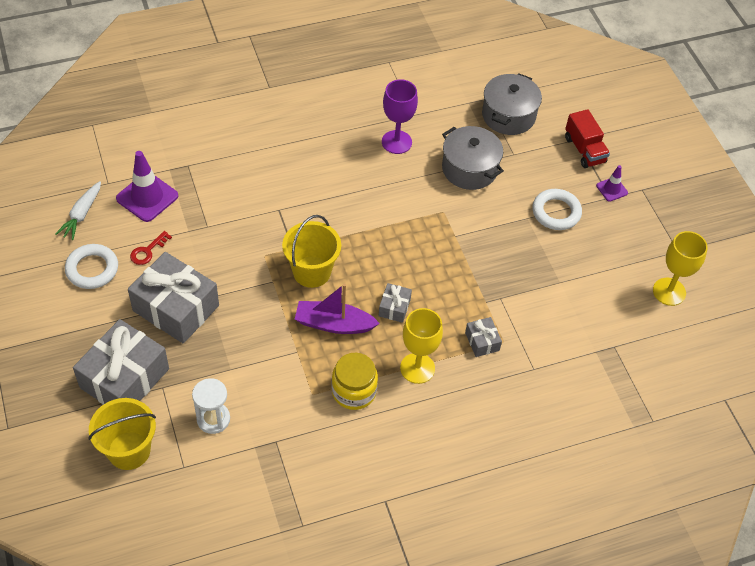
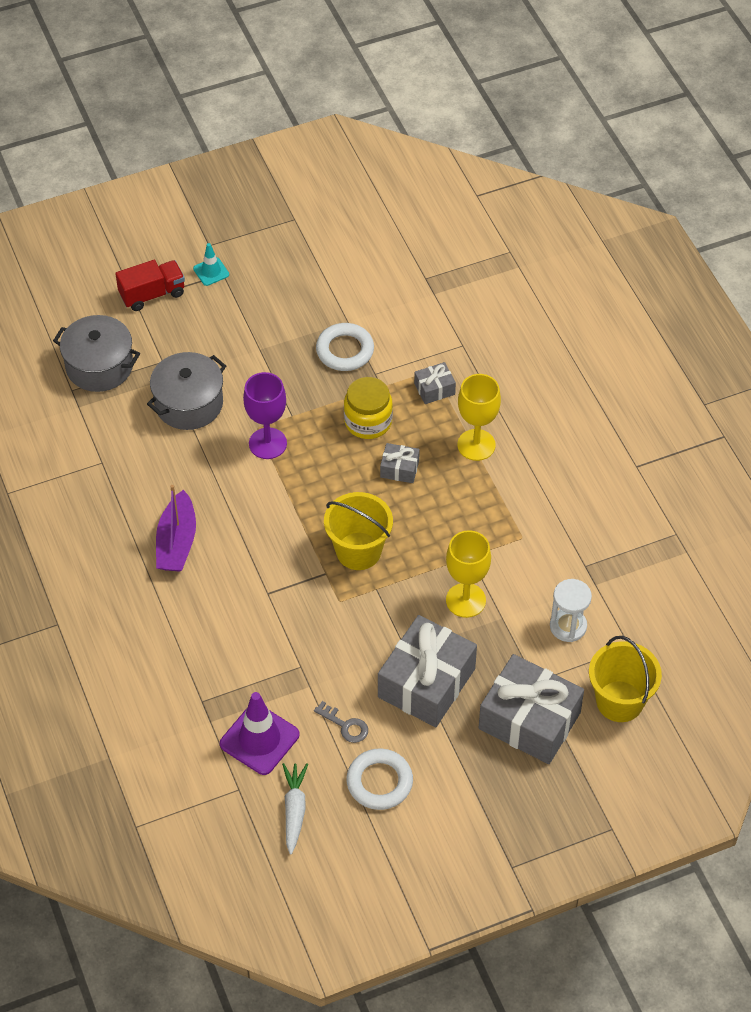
camera: 90 degrees left, 0 degrees up
white carrot [55,181,101,240] -> white carrot turned 105 degrees counterclockwise [282,763,308,855]
red key [130,231,172,265] -> grey key [314,701,368,743]
purple boat [294,284,380,334] -> purple boat moved to [156,485,196,572]
yellow jar [331,353,378,410] -> yellow jar moved to [344,377,393,439]
purple goblet [382,79,418,154] -> purple goblet moved to [243,372,287,459]
white ring [532,189,582,230] -> white ring moved to [316,323,374,371]
purple traffic cone [596,165,628,202] -> turquoise traffic cone [193,243,229,286]
yellow goblet [653,231,708,306] -> yellow goblet moved to [446,530,491,618]

